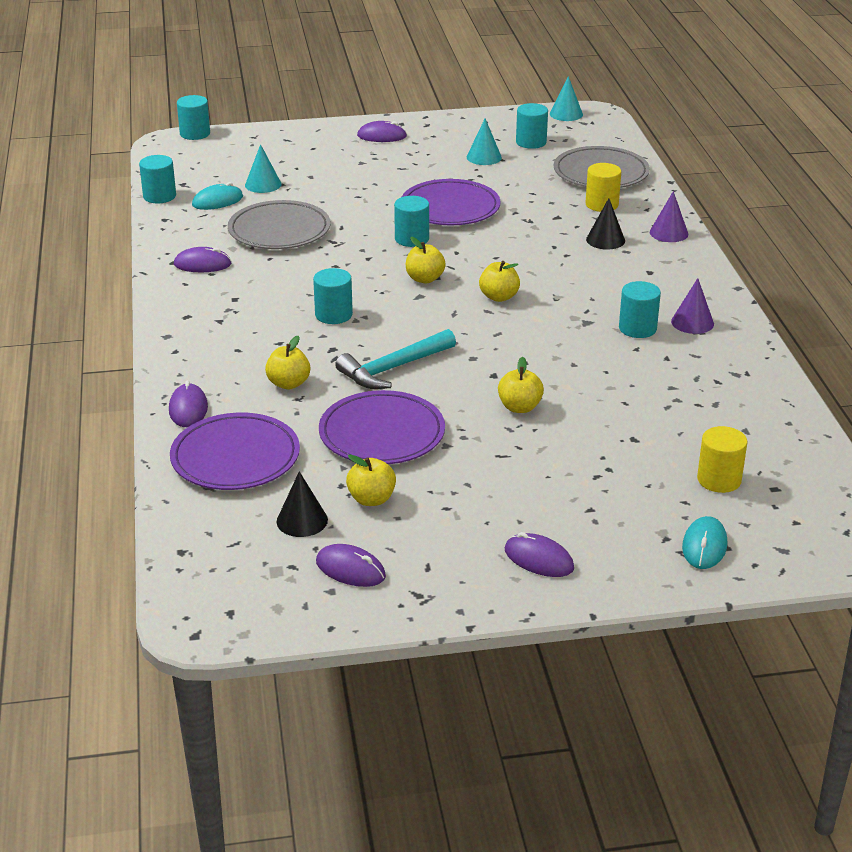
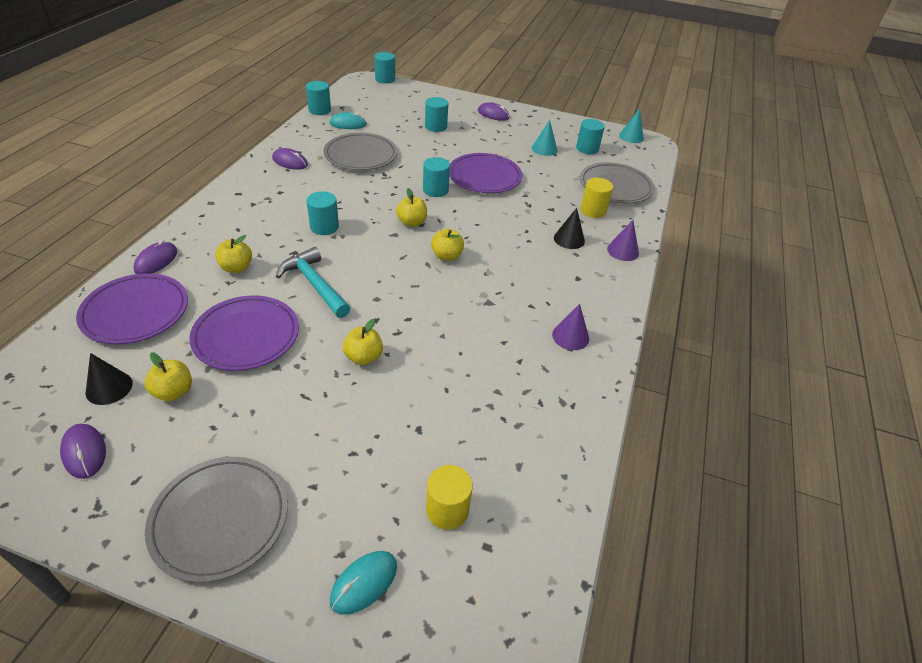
camera: 25 degrees right, 10 degrees up
turquoise cone [245,144,282,193] -> none
turquoise hammer [335,329,456,389] -> turquoise hammer turned 60 degrees clockwise [276,247,350,318]
purple mouse [505,532,574,577] -> grey plate [145,457,288,583]
turquoise cylinder [619,281,661,338] -> turquoise cylinder moved to [425,97,448,132]

